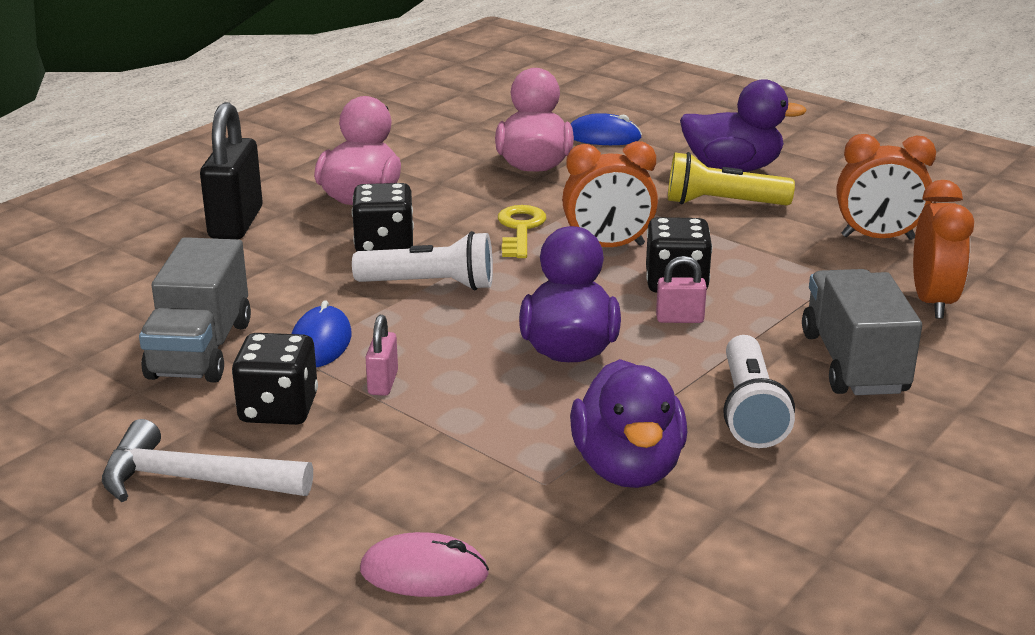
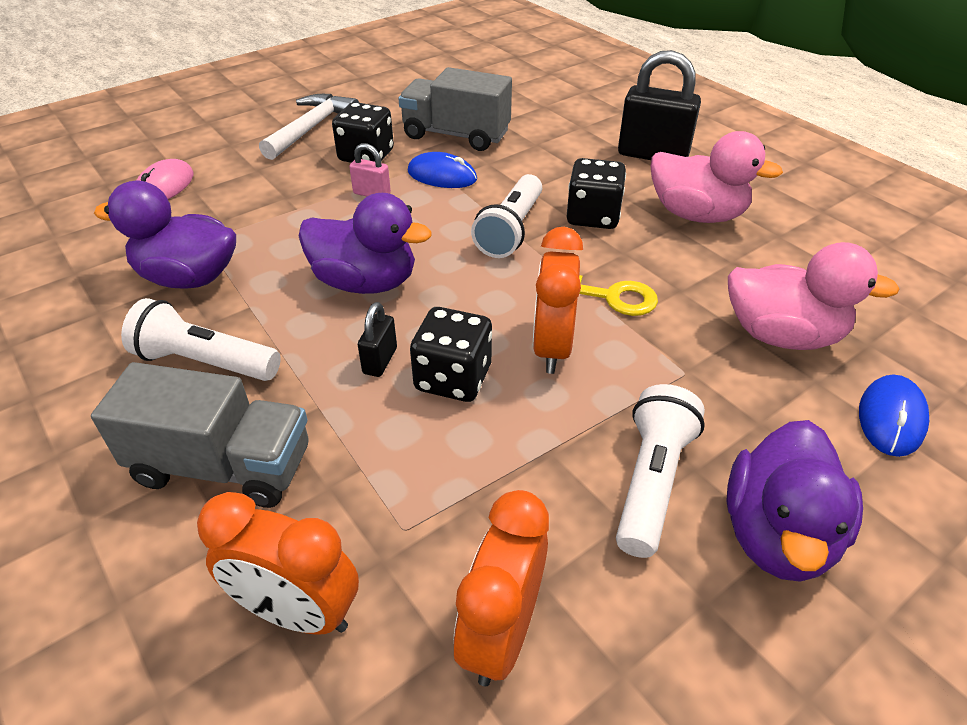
camera: 105 degrees right, 15 degrees up
pink padlock [656,256,707,323] -> black padlock [358,302,397,377]
yellow flashlight [668,152,795,206] -> white flashlight [616,384,705,558]

